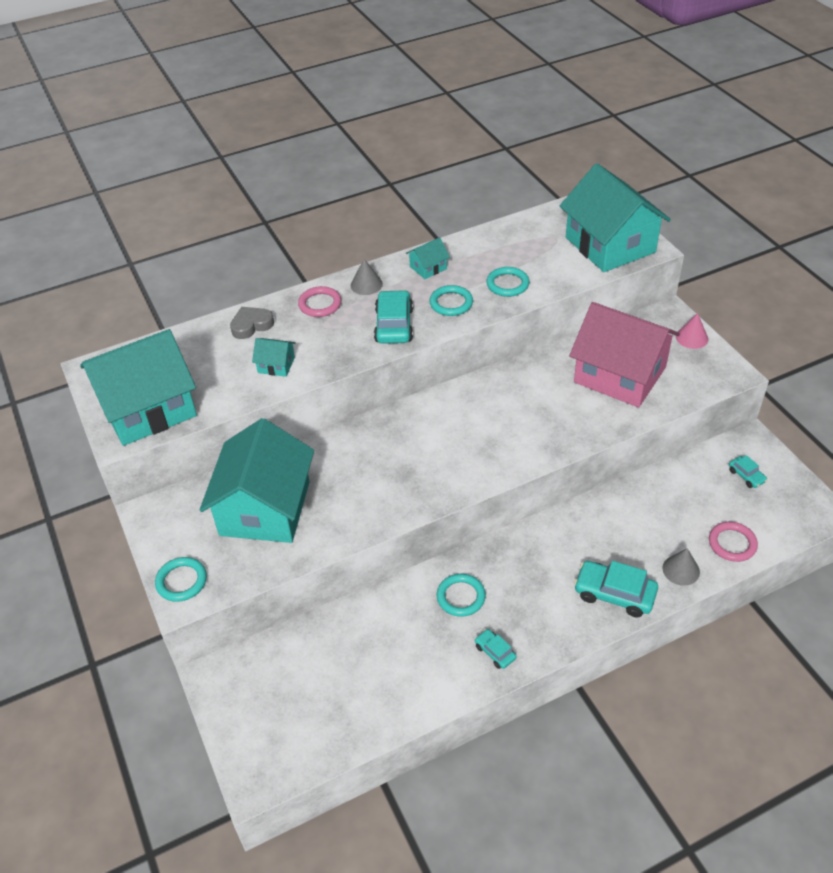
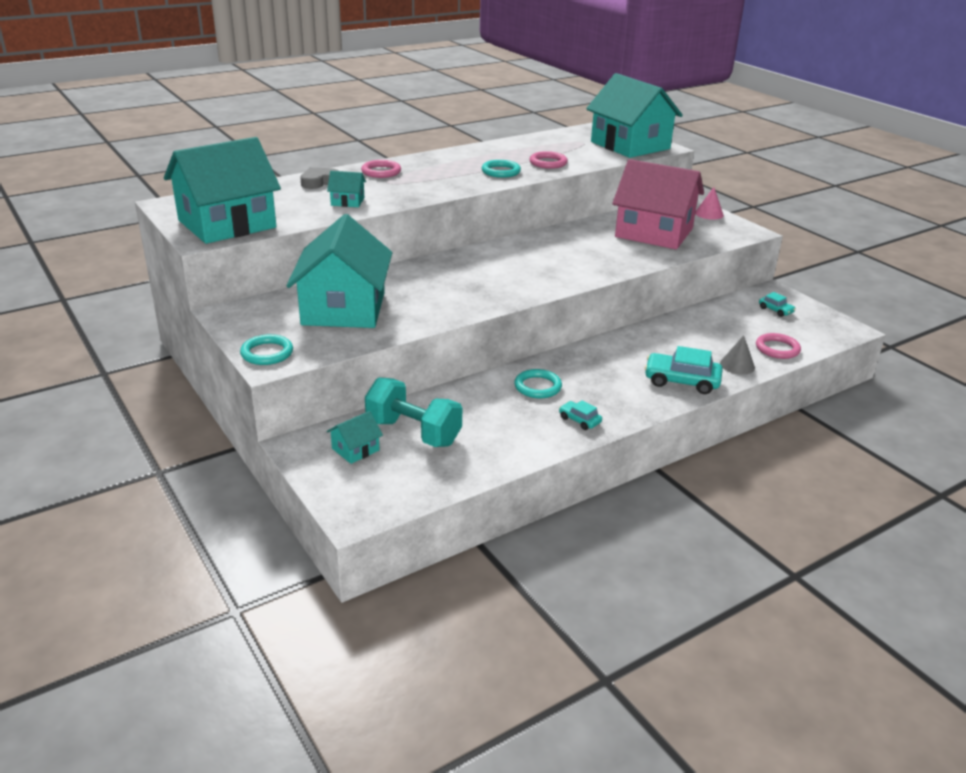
camera: 10 degrees left, 15 degrees down
grey cone [351,259,383,295] -> none
turquoise car [374,290,413,344] -> none
turquoise house [406,237,450,279] -> turquoise house moved to [327,411,383,464]
turquoise ring [486,267,530,297] -> pink ring [529,151,568,169]
none -> turquoise dumbbell [365,377,462,447]

